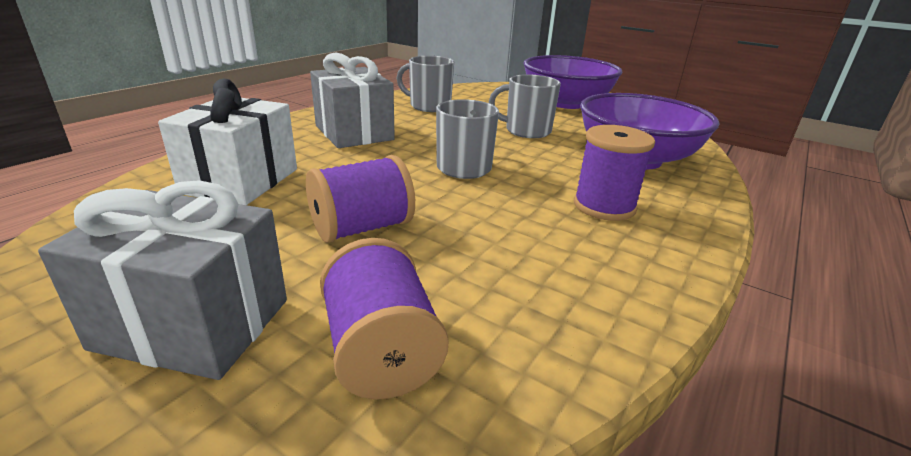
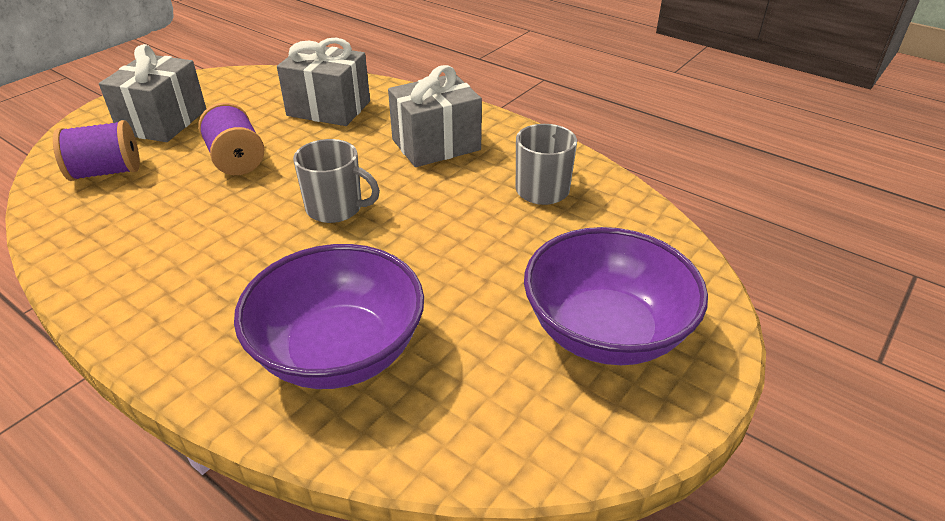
camera: 95 degrees right, 10 degrees up
white gift [158,78,297,205] -> grey gift [277,38,370,126]
grey mug [489,74,561,138] -> none
purple spool [574,125,655,221] -> none

